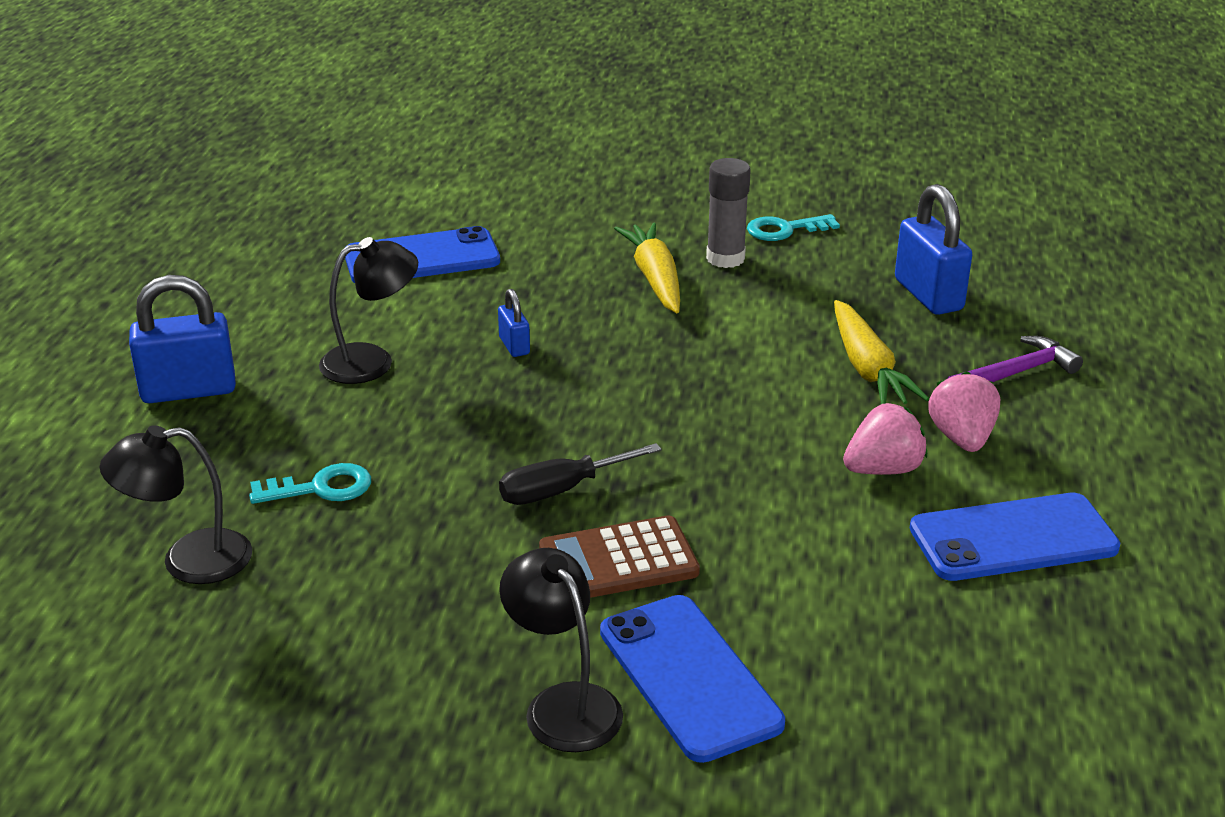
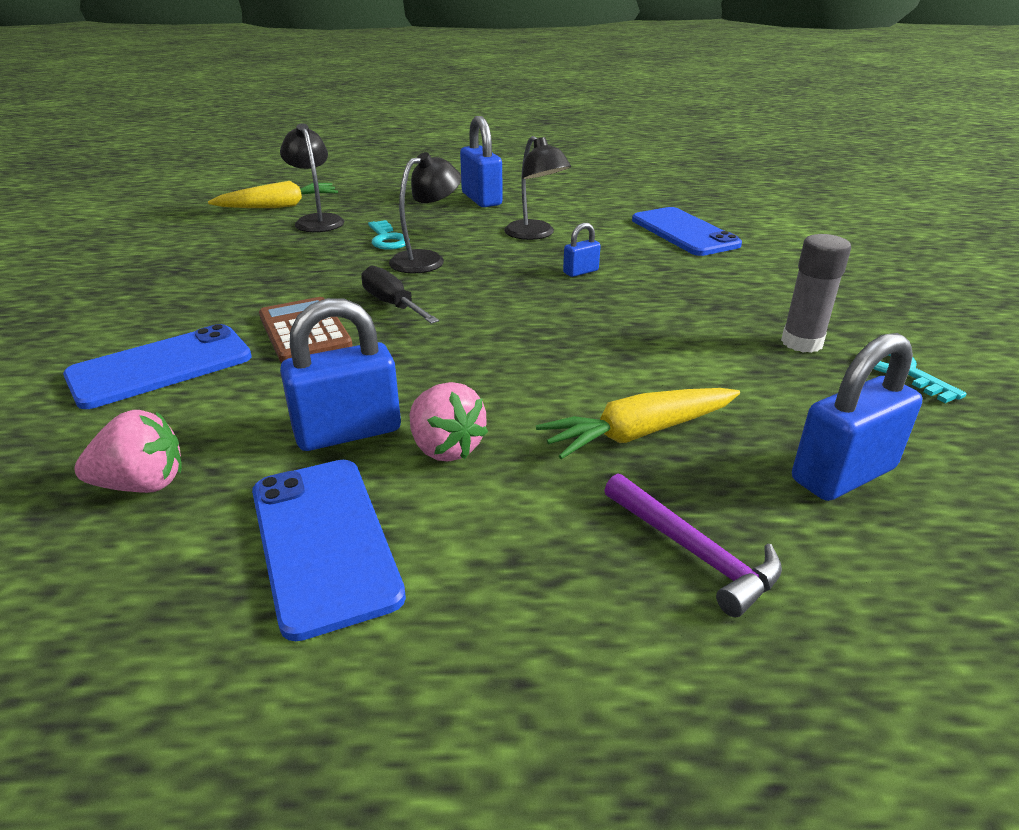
camera: 80 degrees right, 0 degrees up
black lamp [499,548,623,752] -> black lamp moved to [389,152,461,274]
yellow carrot [614,222,680,313] -> yellow carrot moved to [208,181,338,208]
pink strawberry [928,371,1000,452] -> pink strawberry moved to [74,410,182,493]
none -> blue padlock [280,298,401,451]

